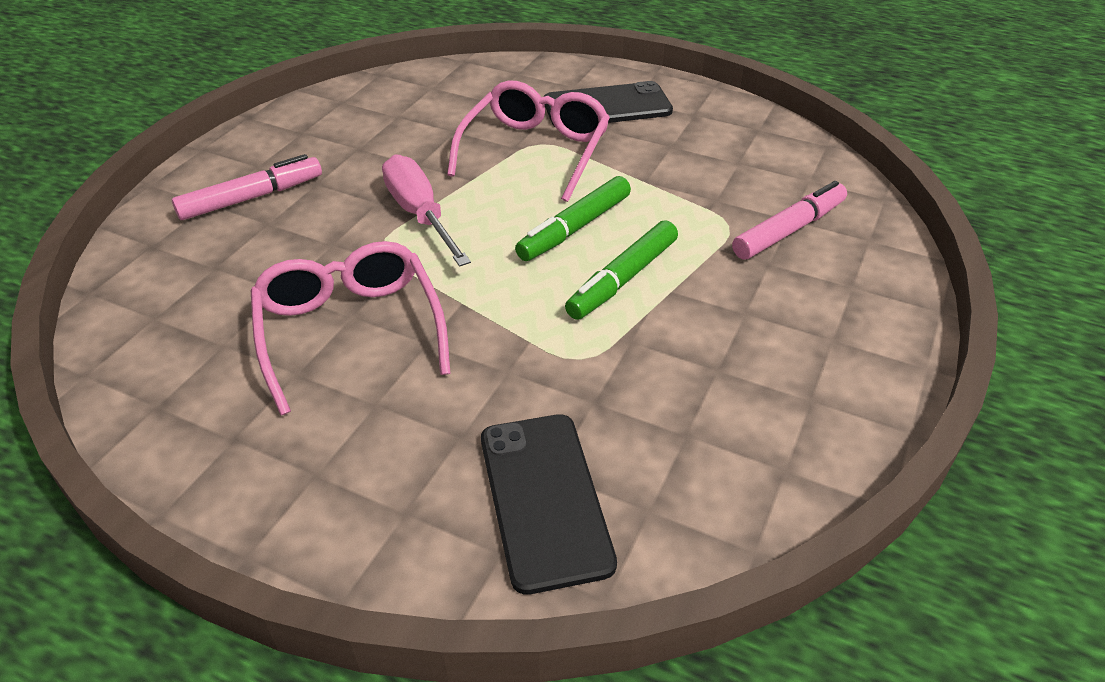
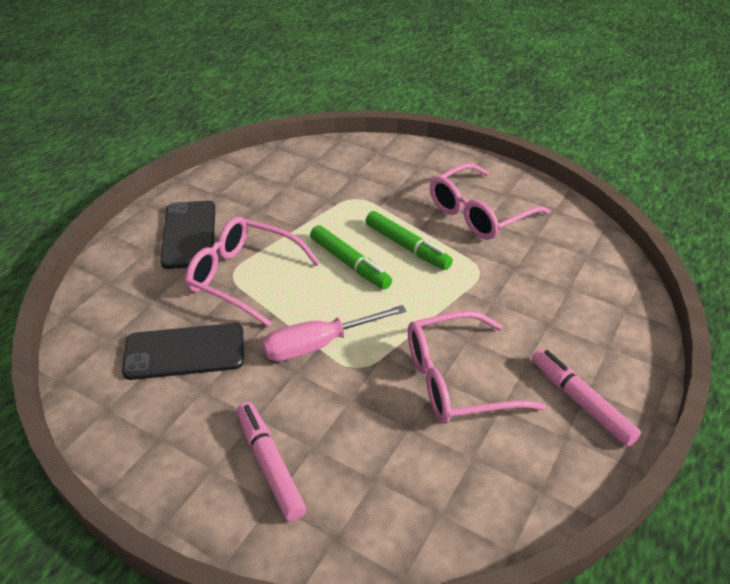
camera: 85 degrees left, 0 degrees up
black phone [481,414,617,595] -> black phone moved to [122,323,244,380]
pink marker [732,181,847,259] -> pink marker moved to [532,348,641,447]
none -> pink glasses [430,163,550,240]

